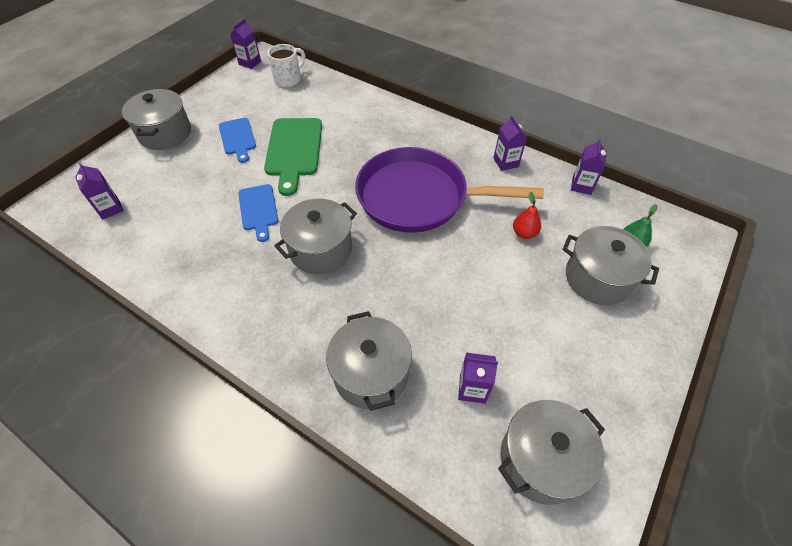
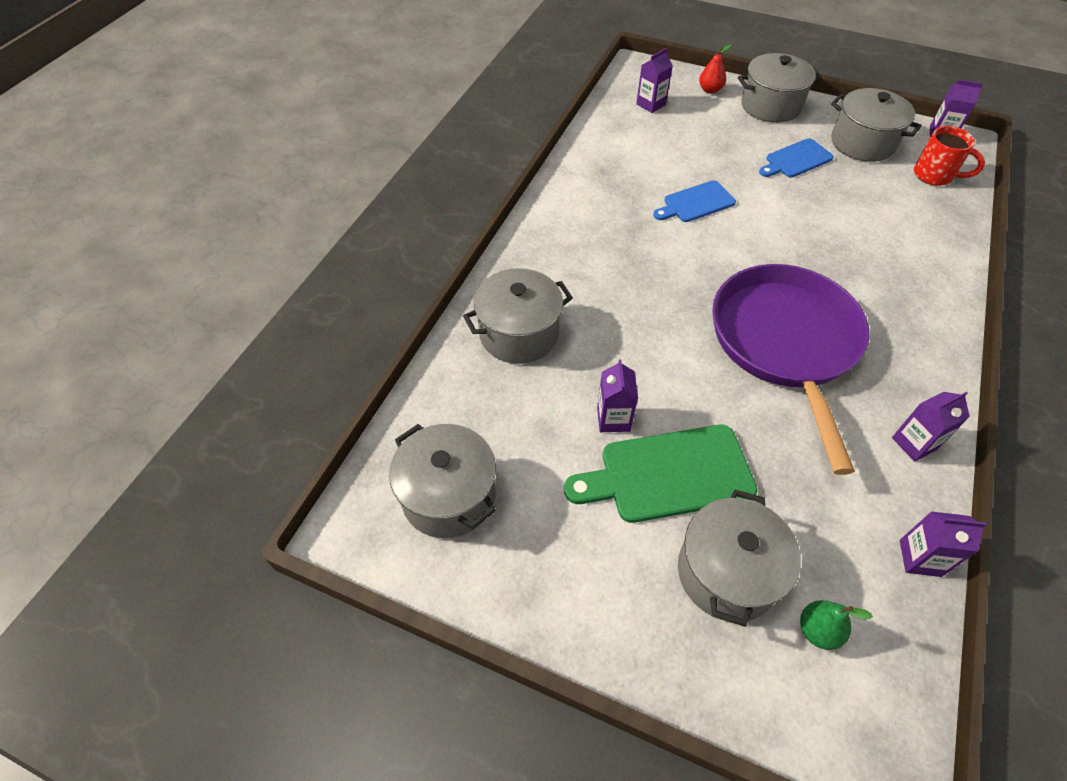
camera: 80 degrees right, 0 degrees up
green cutting board [264,118,322,196] -> green cutting board moved to [564,425,757,523]
white mug [267,44,305,87] -> red mug [914,126,985,186]
grey pot [274,199,357,274] -> grey pot moved to [831,88,922,162]
purple carton [458,353,498,404] -> purple carton moved to [597,359,638,432]
red pear [513,192,541,239] -> red pear moved to [699,44,731,94]

